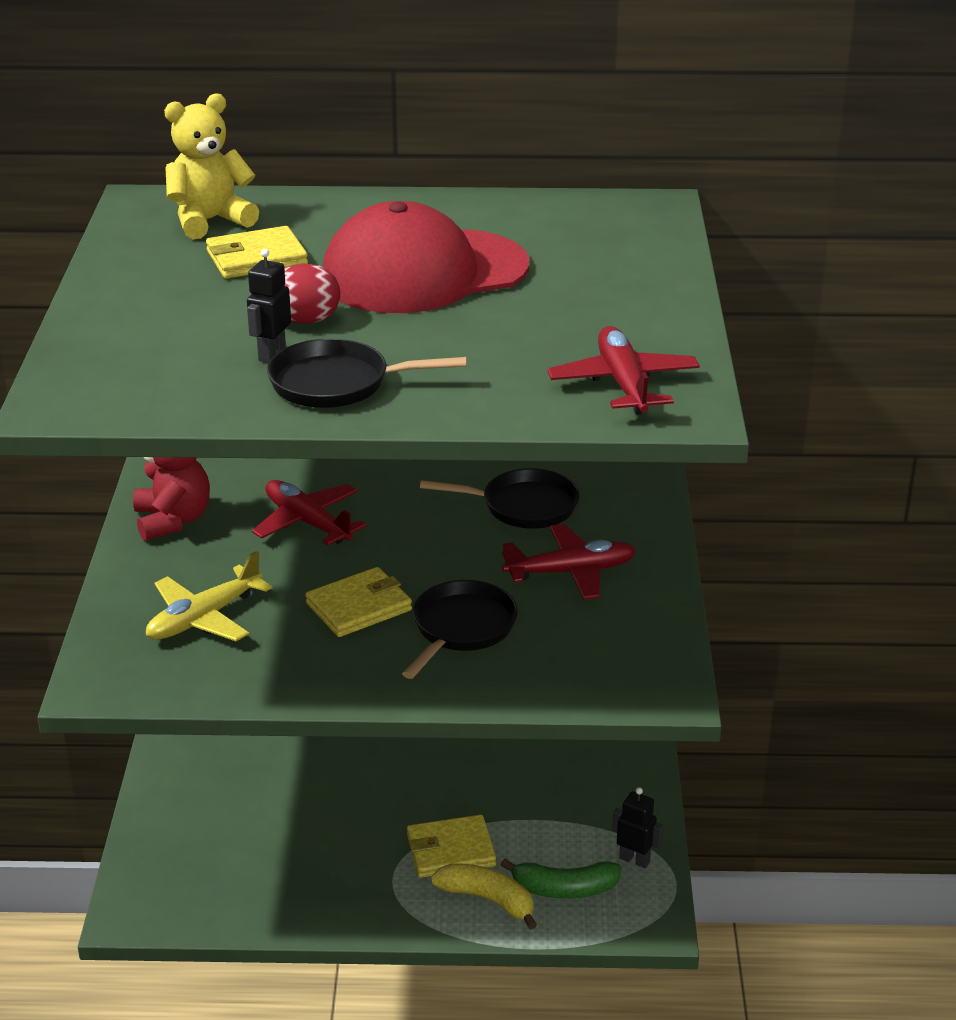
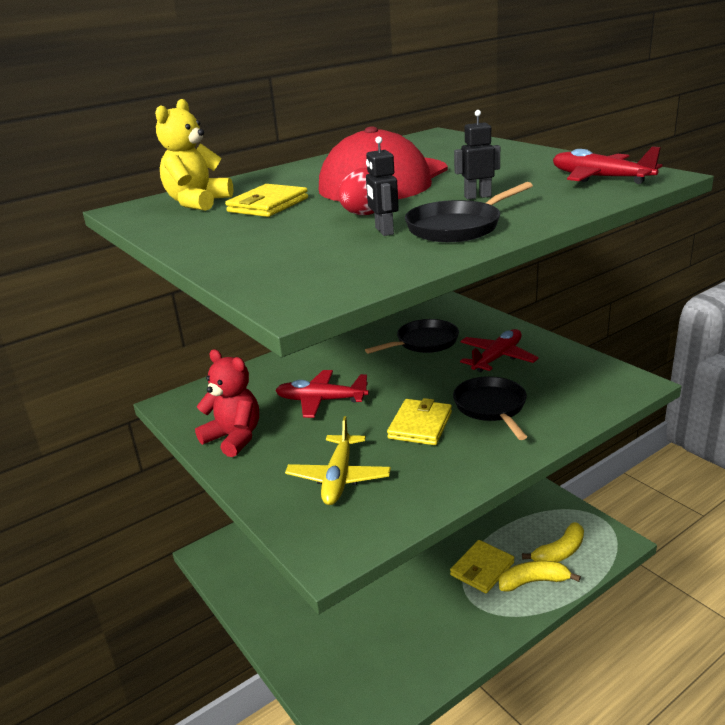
camera: 35 degrees left, 5 degrees down
green banana [501,858,622,899] -> yellow banana [522,522,584,562]
black robot [612,787,663,868] -> black robot moved to [454,110,500,199]

